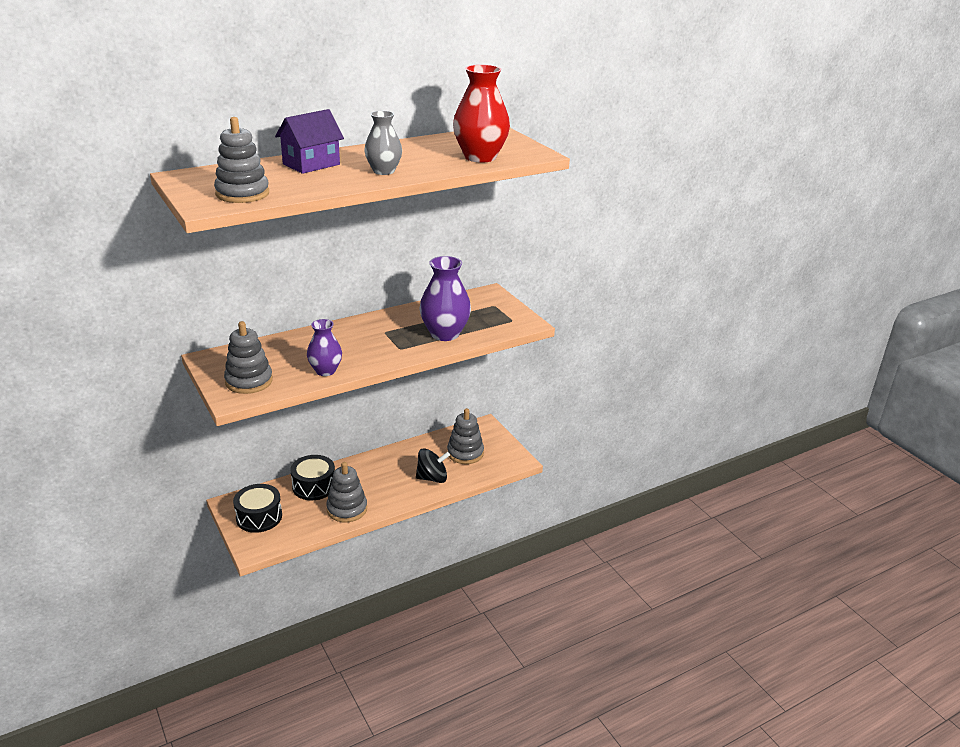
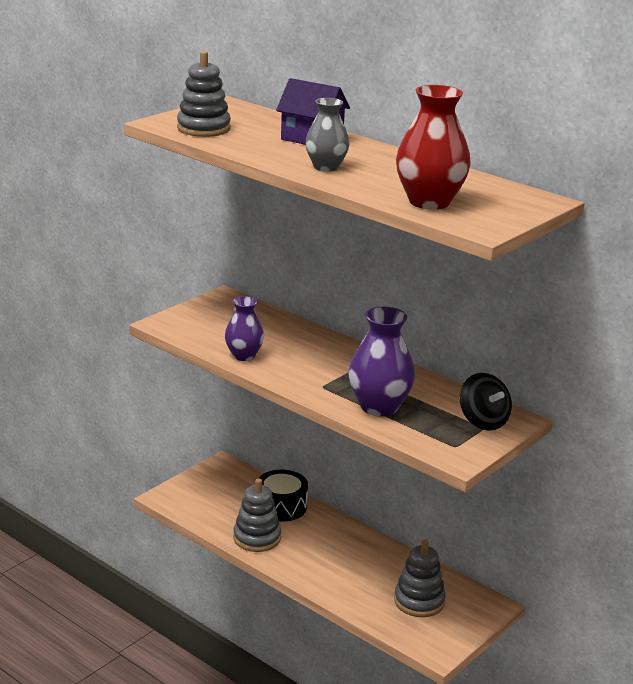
camera: 70 degrees right, 5 degrees down
grey stacking toy [224,321,273,394] -> none
black drum [233,484,282,533] -> none
black spinning top [416,448,450,483] -> black spinning top moved to [460,373,512,431]

